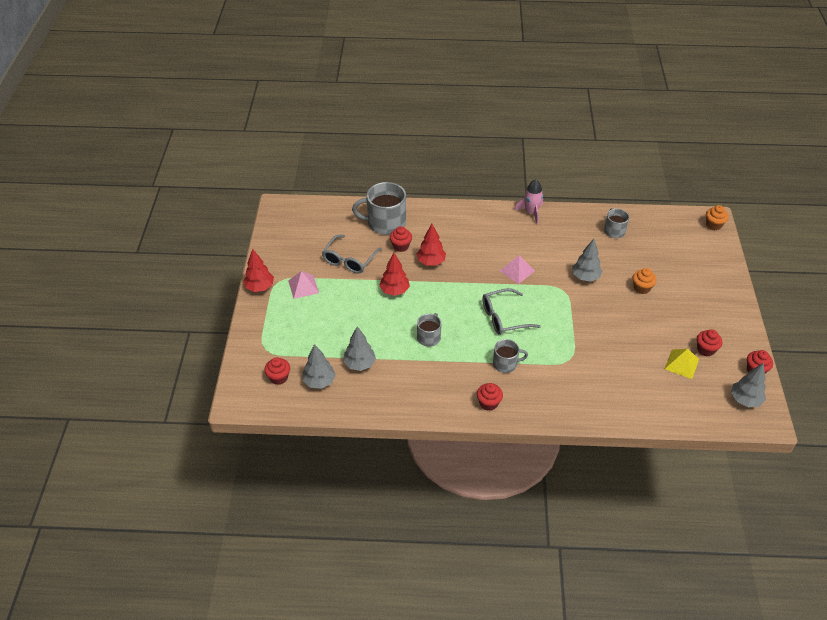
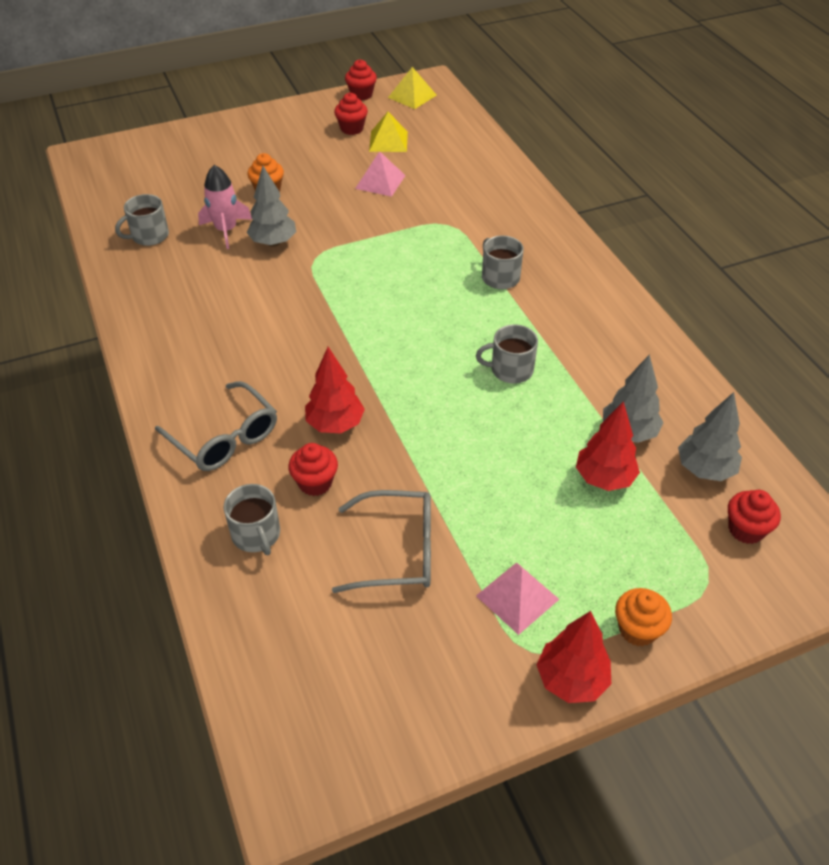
camera: 115 degrees left, 0 degrees up
grey mug [352,182,406,235] -> grey mug [224,484,280,555], size x0.56
red tree [379,253,410,296] -> red tree moved to [576,401,640,491]
red cupcake [477,383,503,411] -> none
grey glasses [482,288,541,335] -> grey glasses moved to [155,381,277,471]
pink pyramid [500,255,535,284] -> pink pyramid moved to [355,151,406,197]
pink rocket [514,180,543,225] -> pink rocket moved to [198,165,252,249]
orange cupcake [706,205,728,230] -> orange cupcake moved to [615,588,672,646]
grey tree [731,363,766,407] -> yellow pyramid [388,67,437,109]

